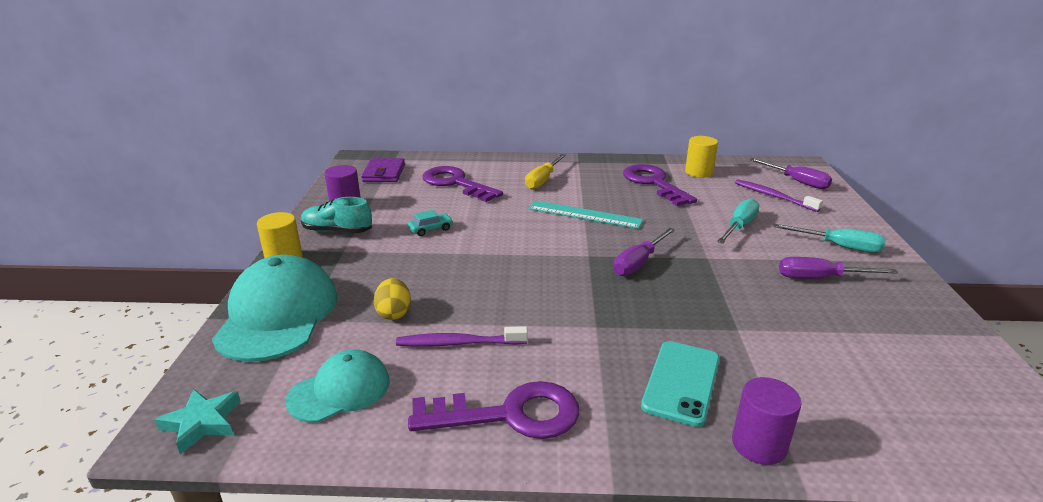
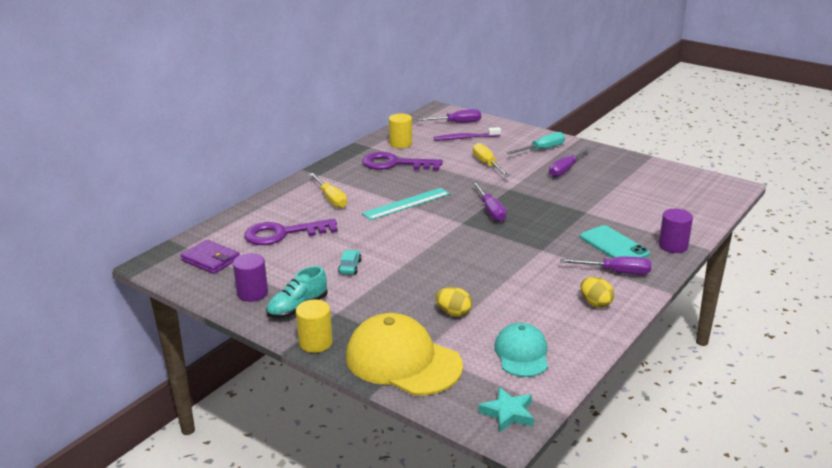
camera: 55 degrees left, 0 degrees up
turquoise cap [212,255,338,362] -> yellow cap [346,313,463,396]
purple toothbrush [396,326,528,347] -> none
purple key [408,381,579,439] -> yellow egg [581,277,614,308]
turquoise screwdriver [717,198,759,244] -> yellow screwdriver [473,143,510,177]
none -> purple screwdriver [560,257,651,275]

